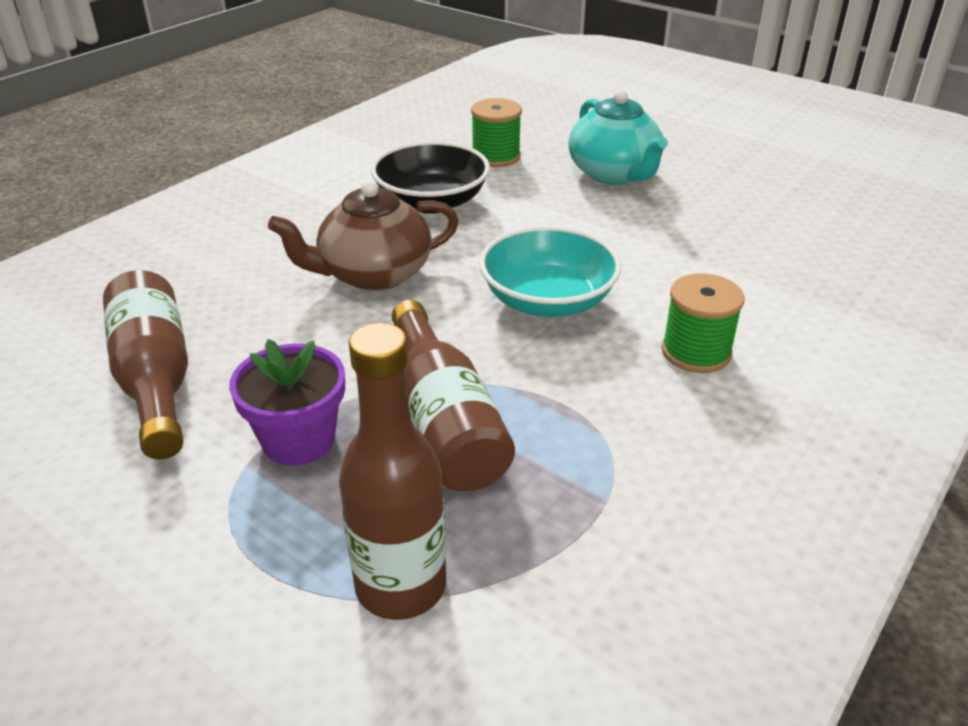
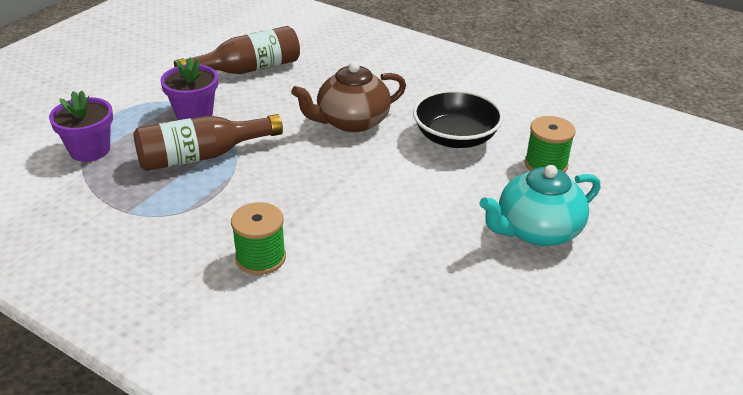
camera: 85 degrees right, 0 degrees up
brown teapot [268,180,459,291] -> brown teapot turned 90 degrees counterclockwise [291,62,406,133]
brown bottle [339,323,446,620] -> purple flower pot [49,90,113,162]
turquoise bowl [479,226,621,317] -> none

